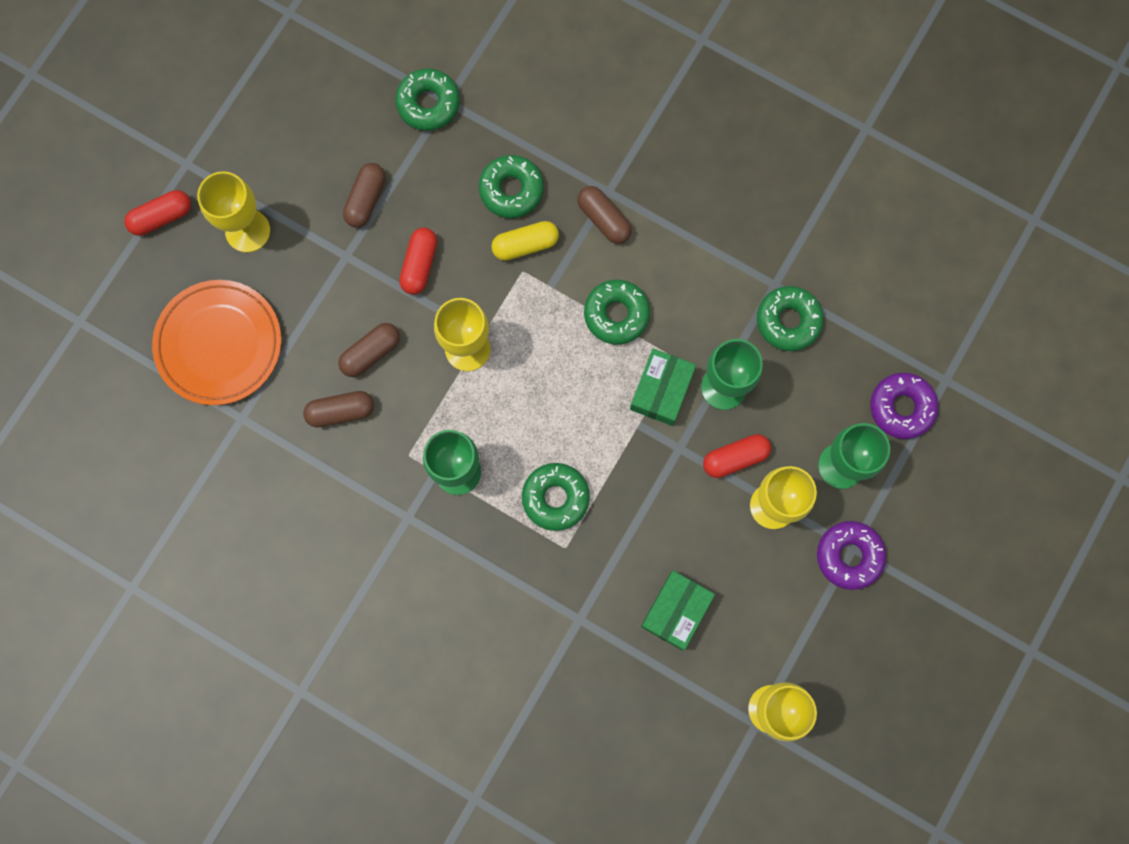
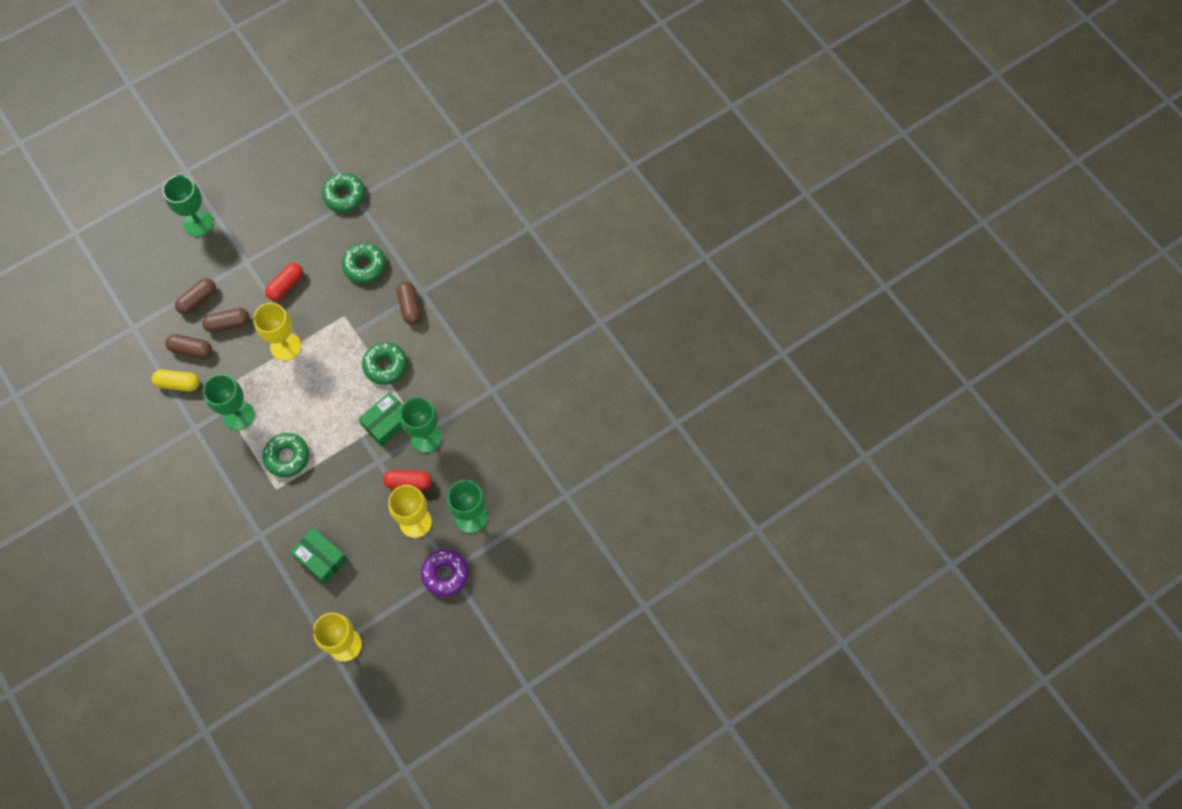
camera: 25 degrees right, 10 degrees down
red capsule [124,190,191,236] -> none
orange plate [152,280,281,405] -> none
yellow goblet [197,171,270,253] -> green goblet [163,175,213,237]
brown capsule [343,163,385,228] -> brown capsule moved to [175,278,216,315]
yellow capsule [491,221,559,261] -> yellow capsule moved to [152,369,200,392]
green box [641,571,715,650] -> green box turned 75 degrees clockwise [290,528,347,583]
green donut [757,286,824,351] -> none
purple donut [870,373,938,439] -> none

